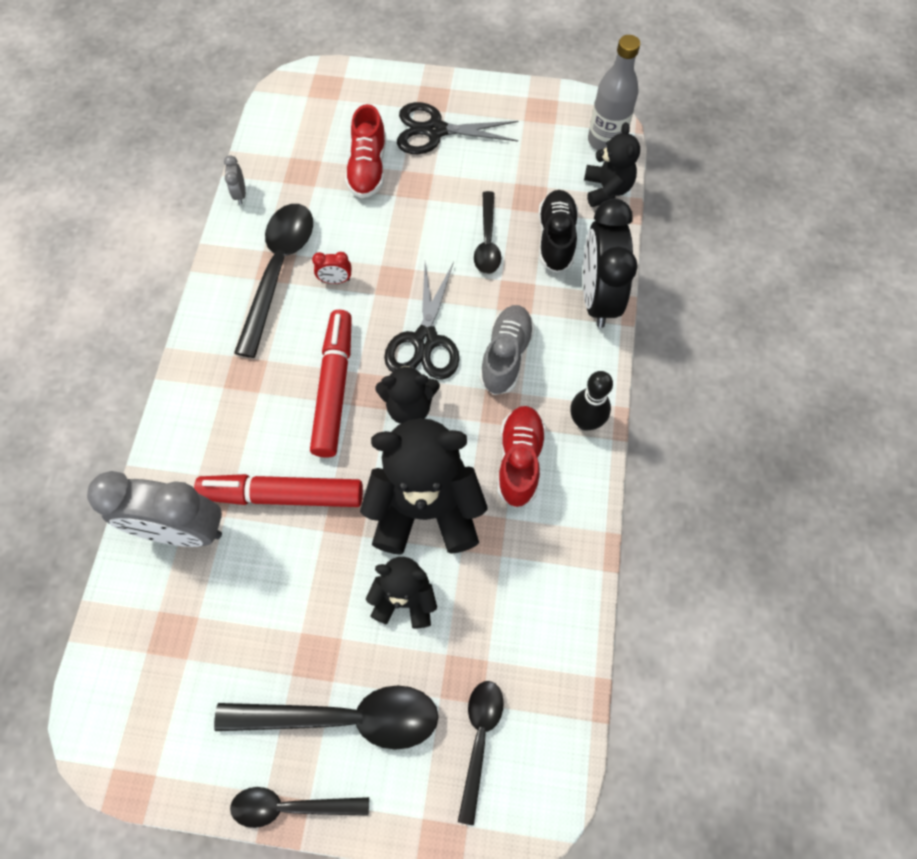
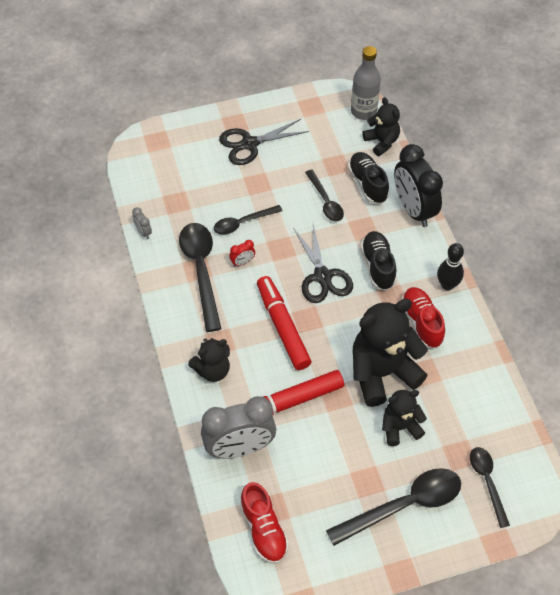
camera: 25 degrees left, 10 degrees down
black spoon [230,787,369,828] -> black spoon moved to [214,205,282,235]
red shoe [345,104,386,198] -> red shoe moved to [240,482,289,564]
black teddy bear [375,362,440,424] -> black teddy bear moved to [188,338,230,382]
grey shoe [479,305,535,395] -> black shoe [360,231,397,290]

